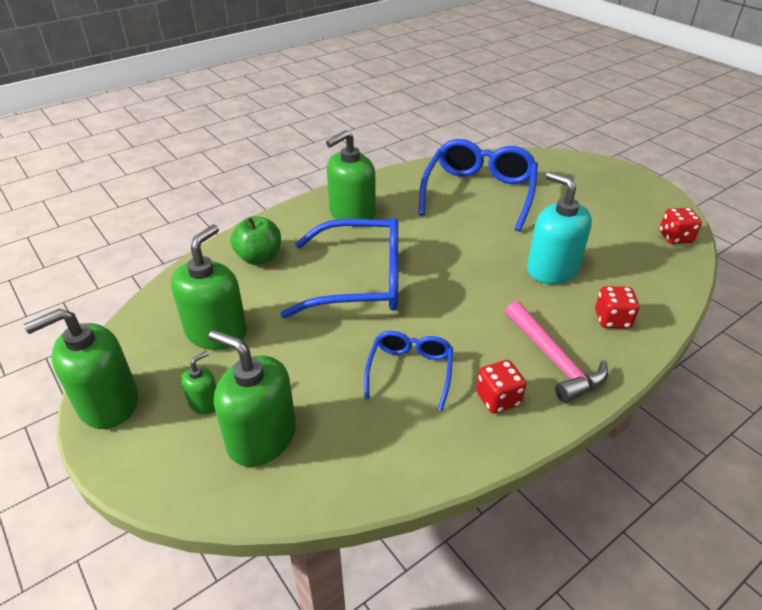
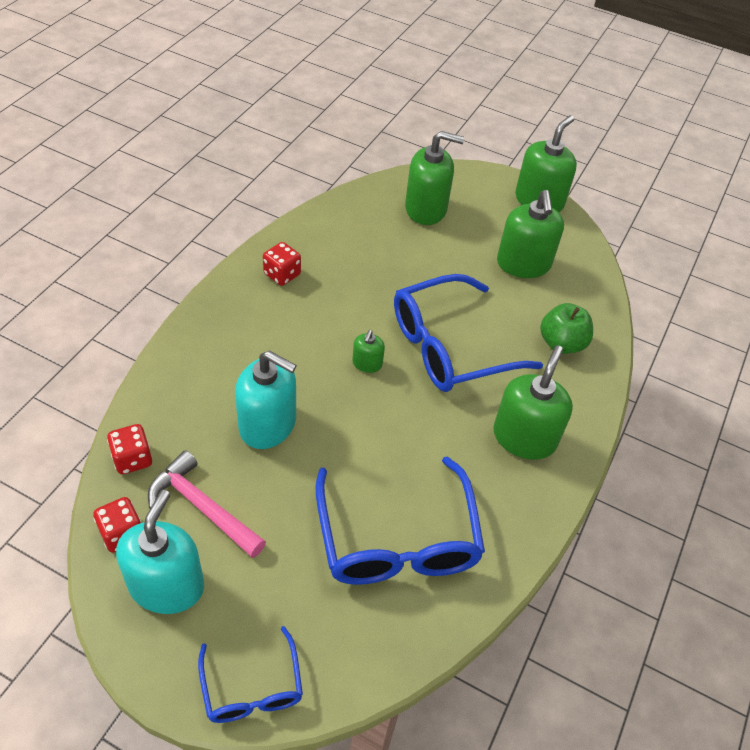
camera: 150 degrees right, 10 degrees up
green soap dispenser [181,351,216,414] -> green soap dispenser moved to [352,330,385,373]
blue glasses [364,331,453,411] -> blue glasses moved to [198,626,303,723]
pink hammer [505,301,608,403] -> pink hammer moved to [148,450,266,558]
red dice [595,286,639,329] -> red dice moved to [107,424,152,474]
none -> turquoise soap dispenser [116,490,204,614]

